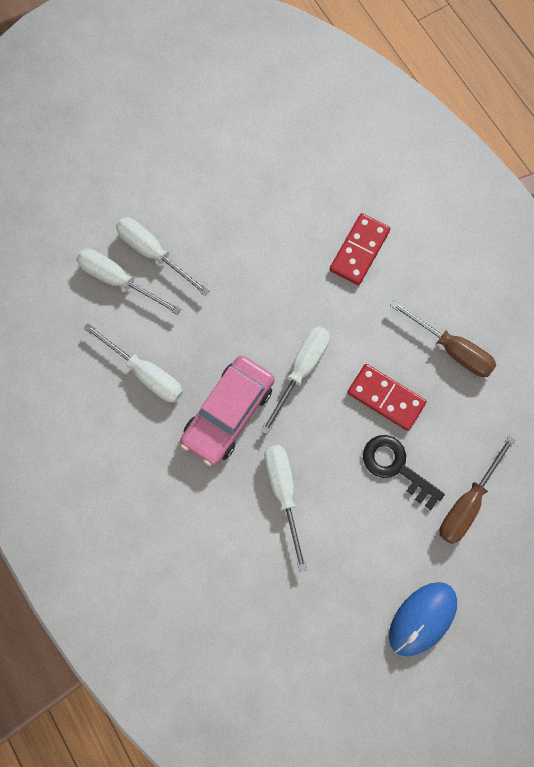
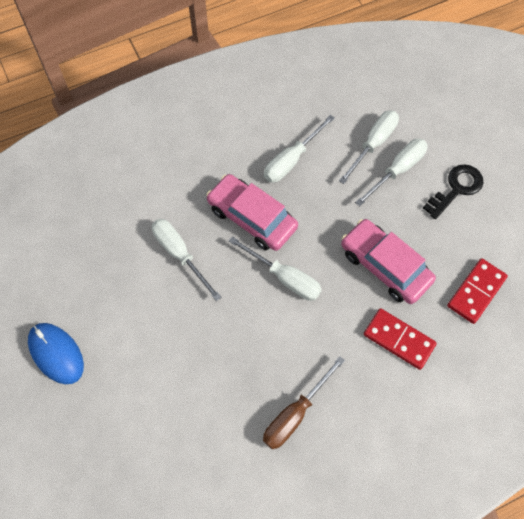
camera: 95 degrees right, 10 degrees down
white screwdriver [264,445,307,572] -> white screwdriver turned 120 degrees counterclockwise [152,219,222,301]
red domino [347,364,427,431] -> red domino moved to [447,258,508,324]
black key [363,435,445,510] -> black key moved to [423,164,484,219]
brown screwdriver [439,435,516,544] -> none
none -> pink car [341,219,436,304]

